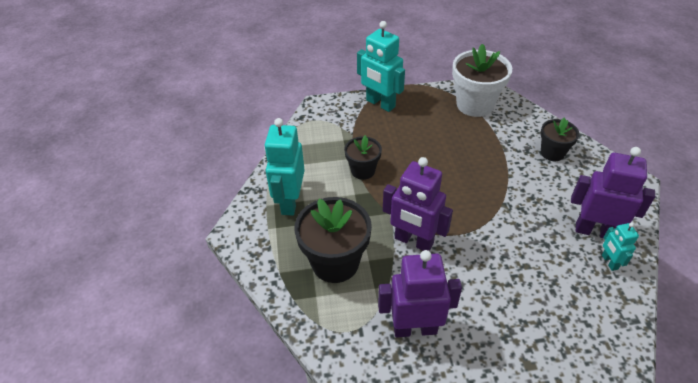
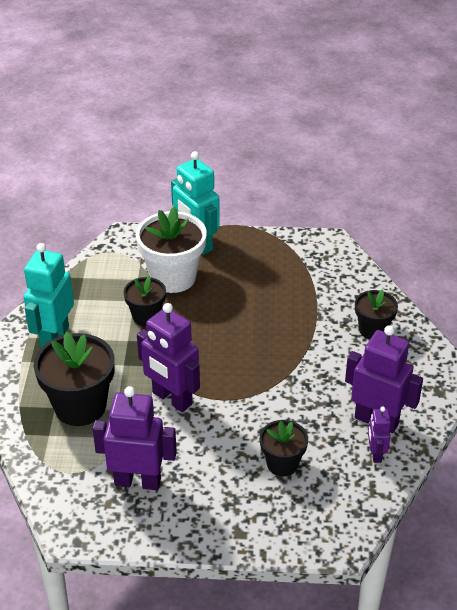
camera: 10 degrees right, 5 degrees down
white flower pot [452,44,512,117] -> white flower pot moved to [136,207,207,293]
turquoise robot [602,222,639,271] -> purple robot [368,407,391,463]
none -> black flower pot [260,420,308,477]

